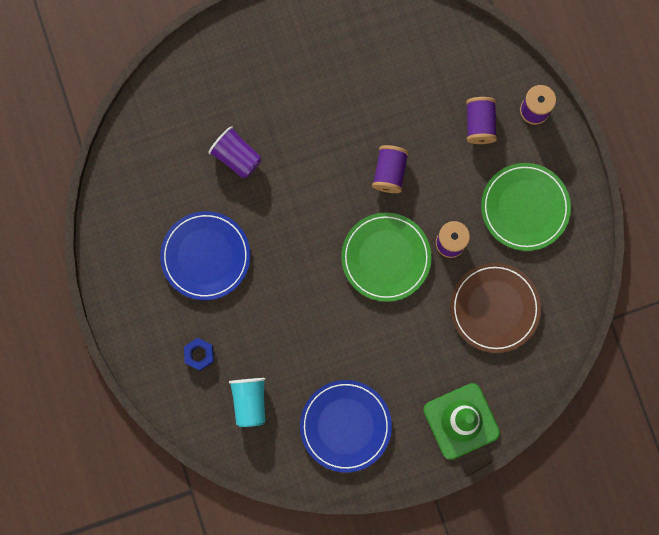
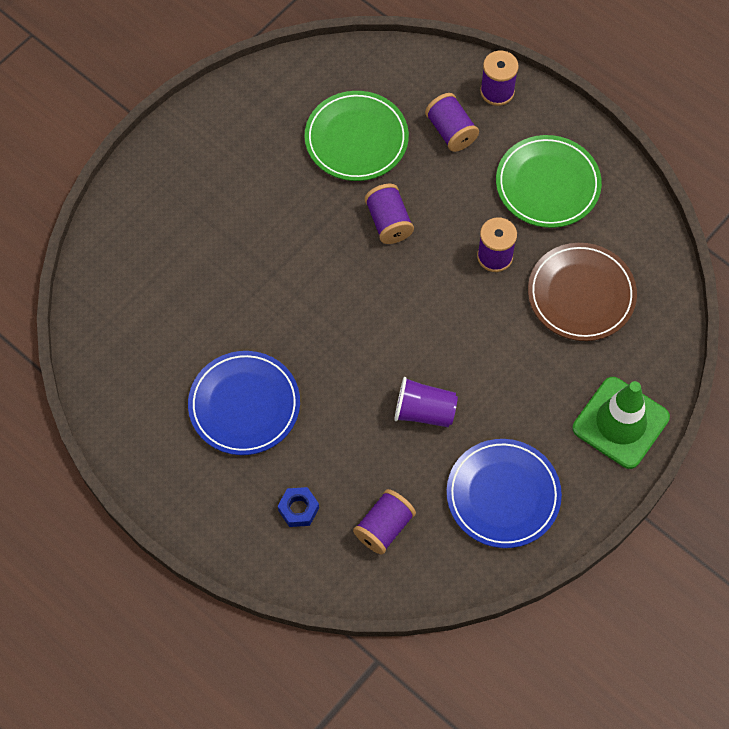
camera: 30 degrees left, 15 degrees down
purple cup [208,126,261,178] -> purple cup moved to [394,377,458,427]
turquoise cup [229,378,266,427] -> purple spool [353,489,416,555]
green plate [341,213,431,302] -> green plate moved to [305,91,409,181]

